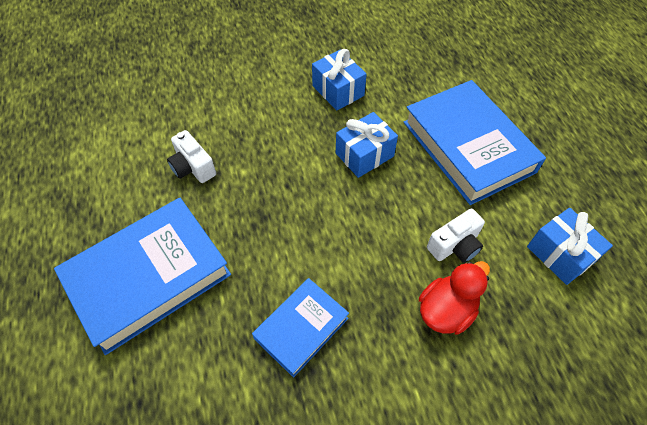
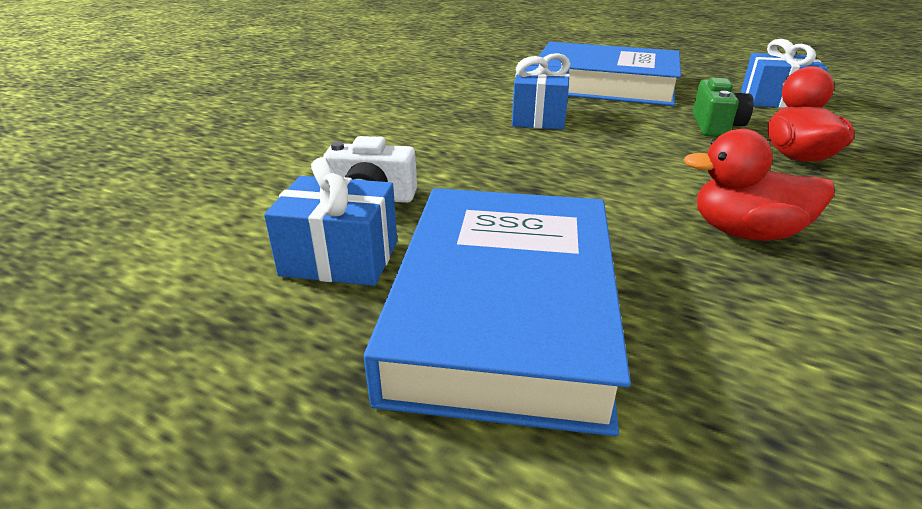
camera: 45 degrees left, 25 degrees down
blue book [252,278,349,378] -> red duck [684,129,834,241]
blue gift [312,49,367,110] -> blue gift moved to [264,157,397,286]
white camera [427,209,485,263] -> green camera [693,78,754,137]

